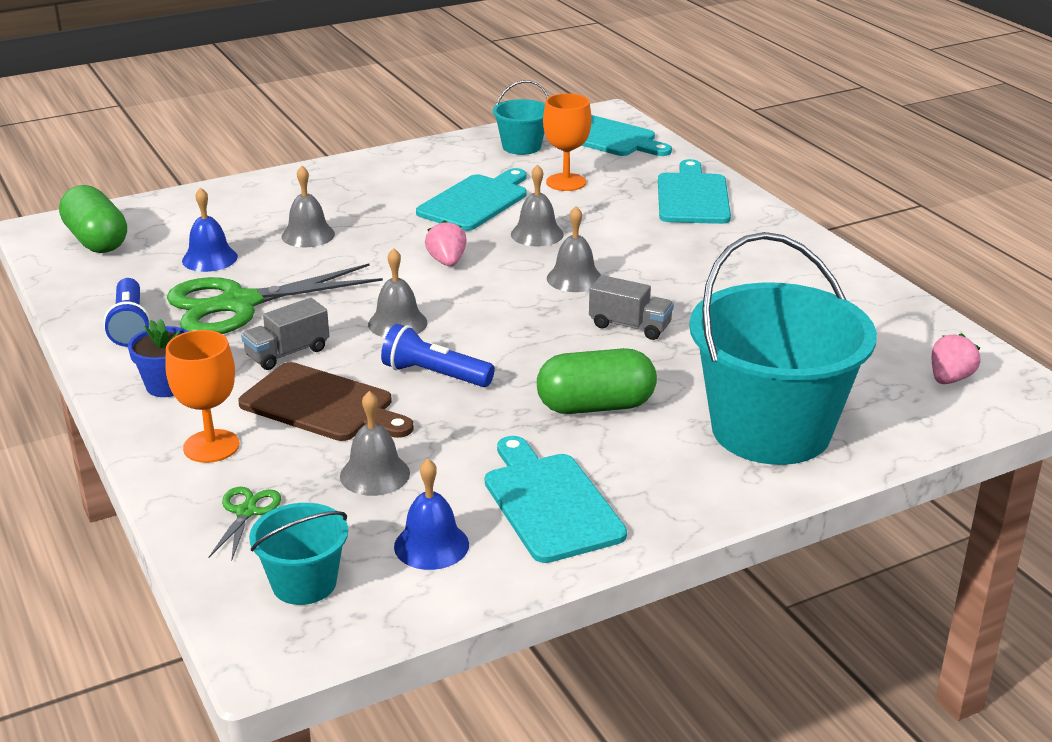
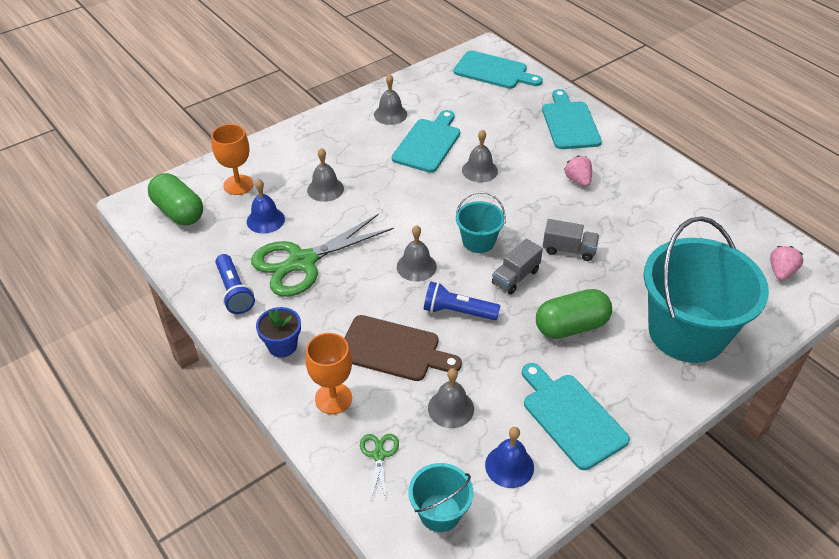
camera: 10 degrees left, 15 degrees up
grey truck [241,298,329,370] -> grey truck moved to [492,239,543,294]
pink strawberry [425,220,467,266] -> pink strawberry moved to [564,155,592,187]
turquoise bucket [493,80,548,155] -> turquoise bucket moved to [456,192,506,253]
orange goblet [543,93,591,191] -> orange goblet moved to [211,124,253,195]
grey bell [547,206,601,292] -> grey bell moved to [374,74,407,125]

